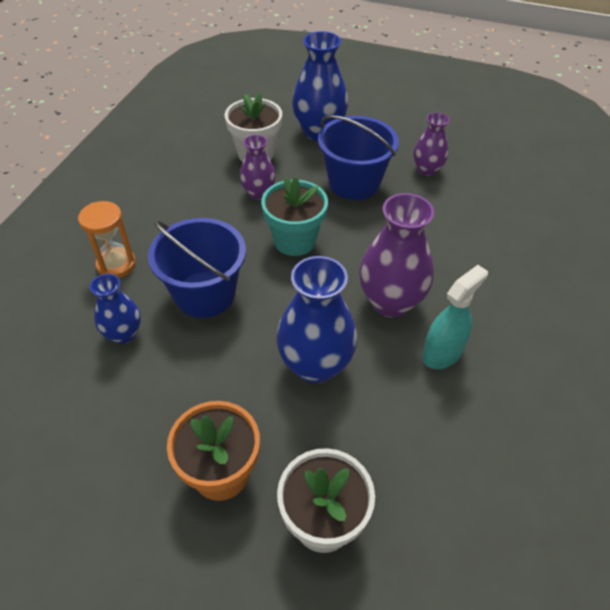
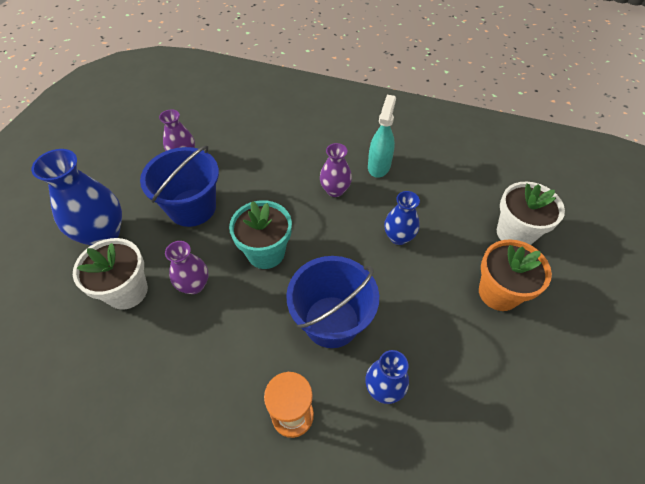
camera: 90 degrees left, 5 degrees up
blue vase [276,256,357,383] -> blue vase [384,191,420,245], size x0.59
purple vase [359,193,434,317] -> purple vase [320,143,352,197], size x0.59
turquoise spray bottle [422,265,488,369] -> turquoise spray bottle turned 60 degrees clockwise [368,95,396,178]

